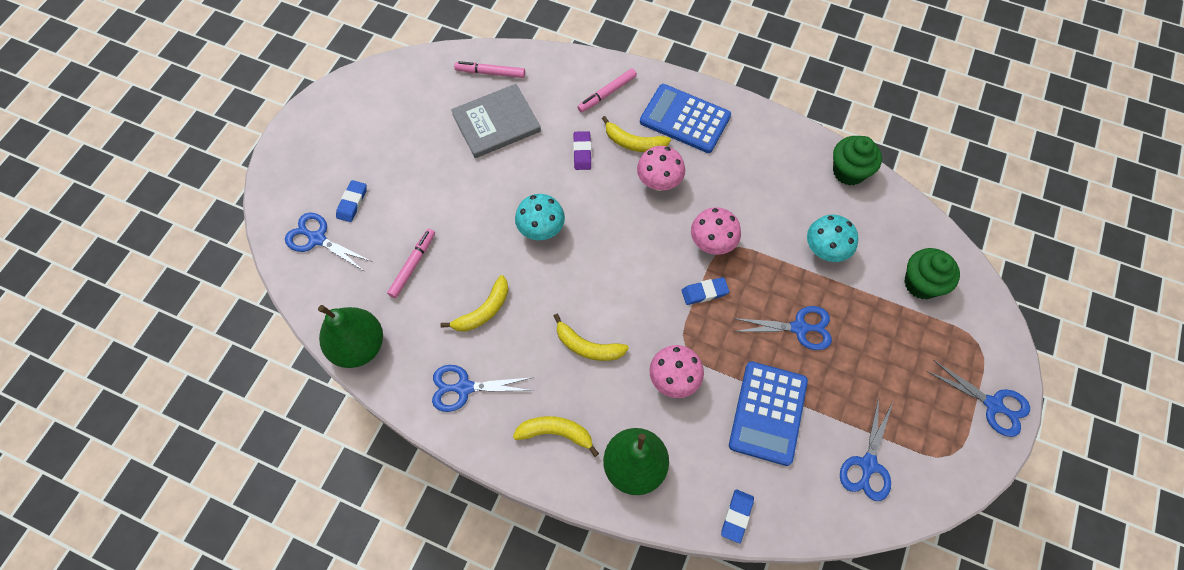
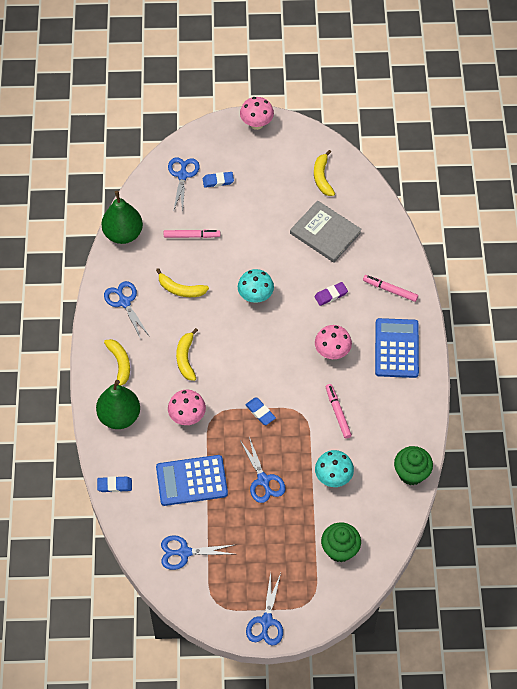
camera: 65 degrees right, 5 degrees down
pink marker [454,61,525,78] -> pink marker moved to [326,384,352,439]
yellow banana [602,116,671,152] -> yellow banana moved to [314,150,335,196]
pink mushroom [691,207,741,255] -> pink mushroom moved to [240,97,274,130]

